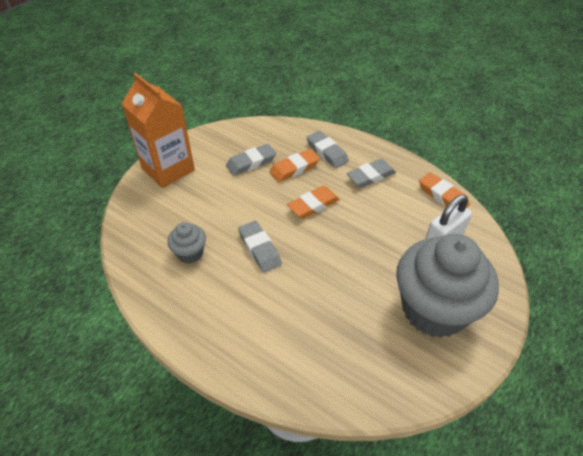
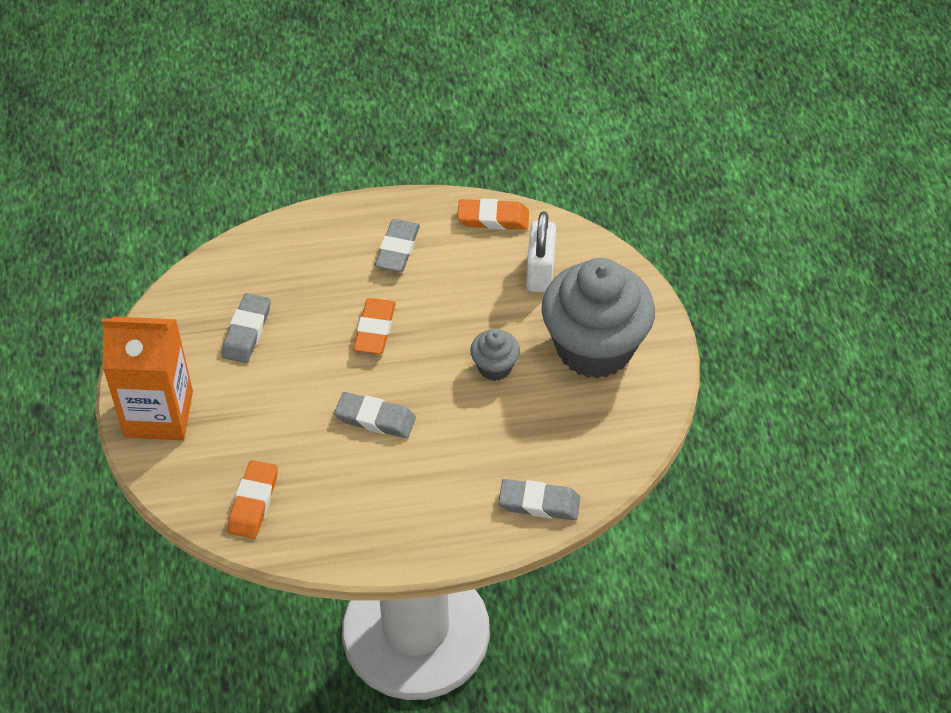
camera: 45 degrees left, 5 degrees up
grey cupcake [167,222,206,264] -> grey cupcake moved to [470,329,520,381]
orange eraser [269,149,320,182] -> orange eraser moved to [228,460,278,539]
grey eraser [306,131,349,168] -> grey eraser moved to [498,479,580,520]

